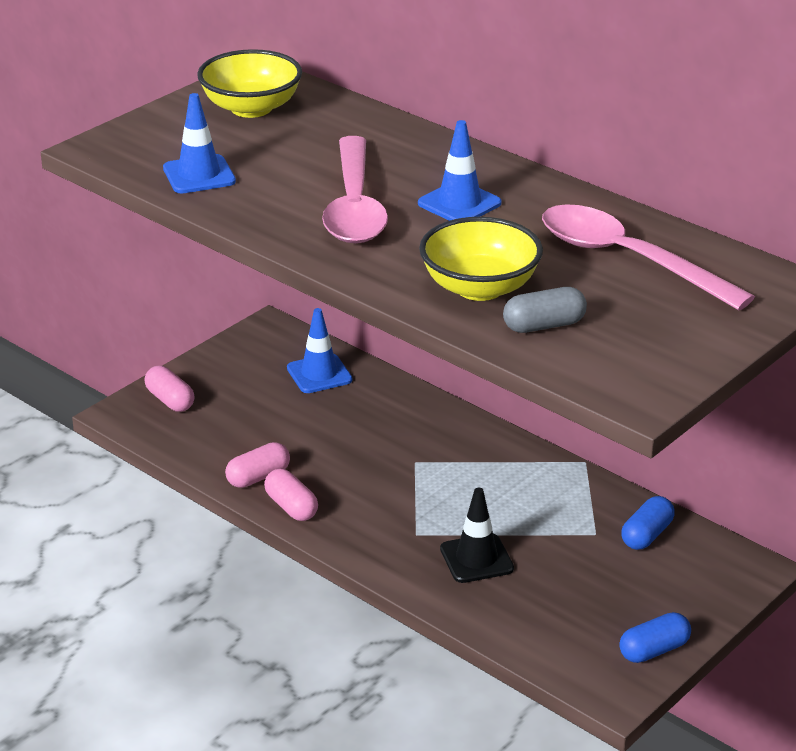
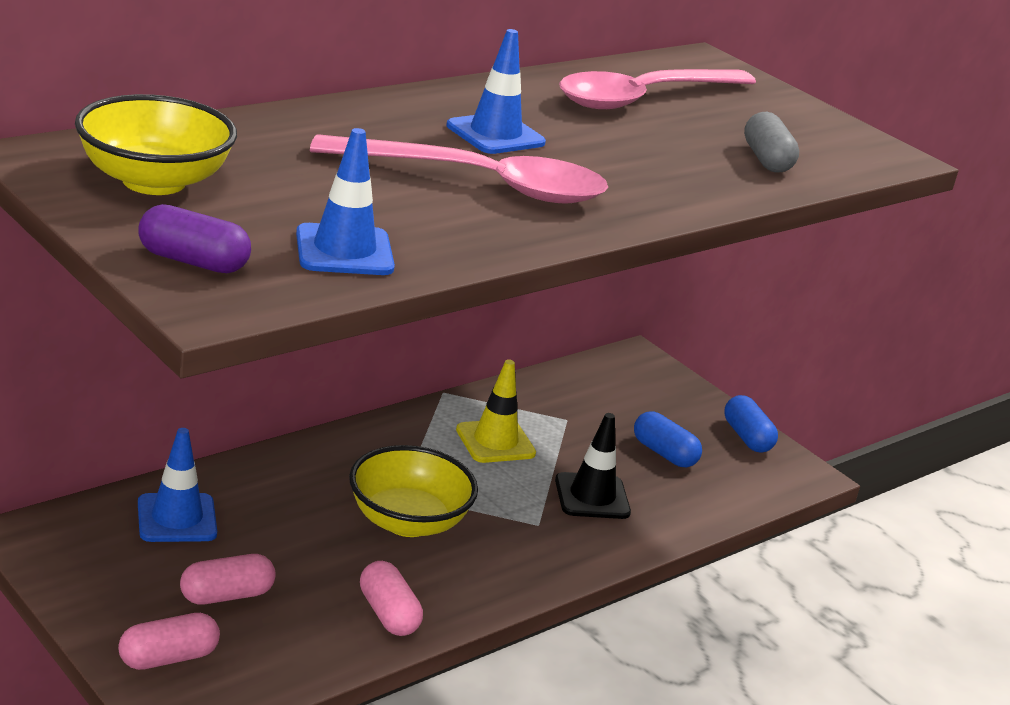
camera: 85 degrees left, 5 degrees down
pink capsule [264,469,318,521] -> pink capsule moved to [180,554,276,605]
yellow bowl [419,217,543,301] -> yellow bowl moved to [349,445,478,537]
blue capsule [621,496,675,550] -> blue capsule moved to [634,411,702,467]
none -> purple capsule [138,204,251,273]
none -> yellow traffic cone [456,360,536,463]

